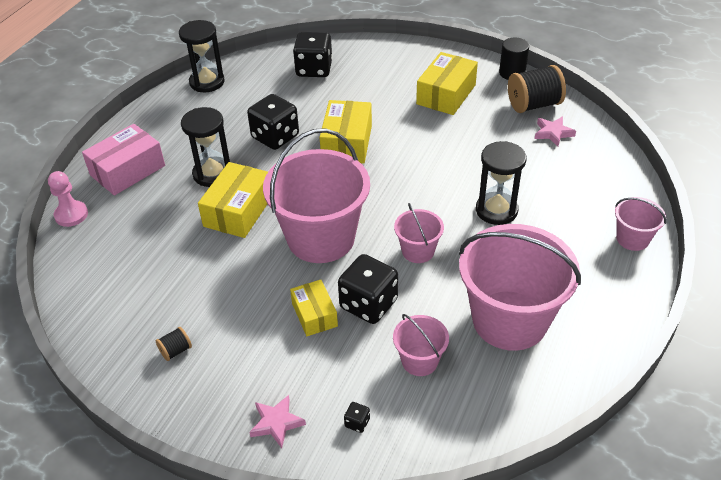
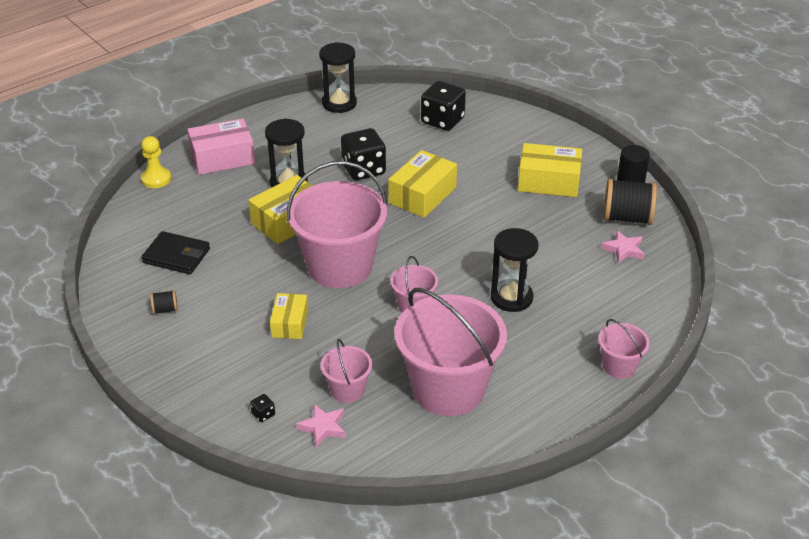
camera: 25 degrees right, 5 degrees down
pink pawn [48,171,88,227] -> yellow pawn [141,136,171,188]
pink star [249,395,306,448] -> pink star moved to [296,404,346,447]
black dice [338,254,398,324] -> none
yellow box [416,52,478,115] -> yellow box turned 45 degrees clockwise [518,143,582,197]
none -> black wallet [141,231,210,274]

